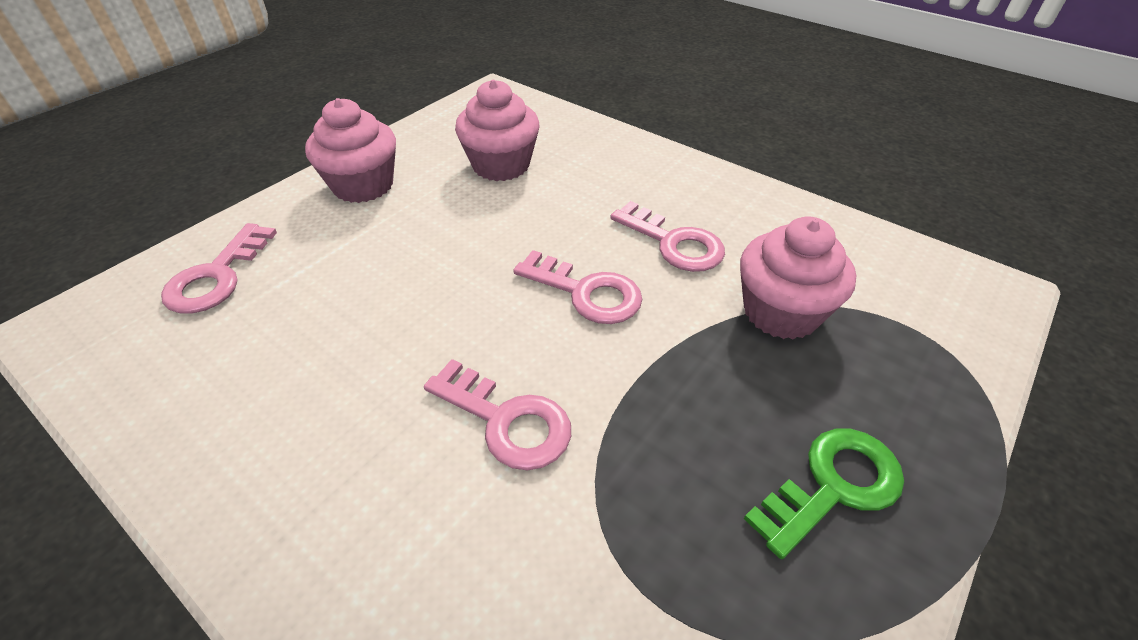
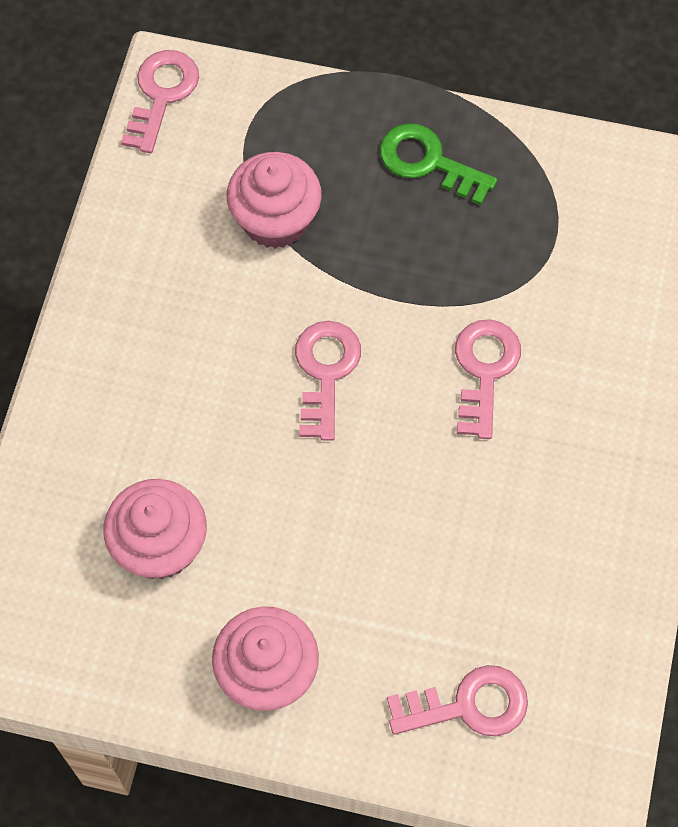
camera: 115 degrees left, 20 degrees up
pink key [610,201,725,272] -> pink key moved to [121,50,199,153]

